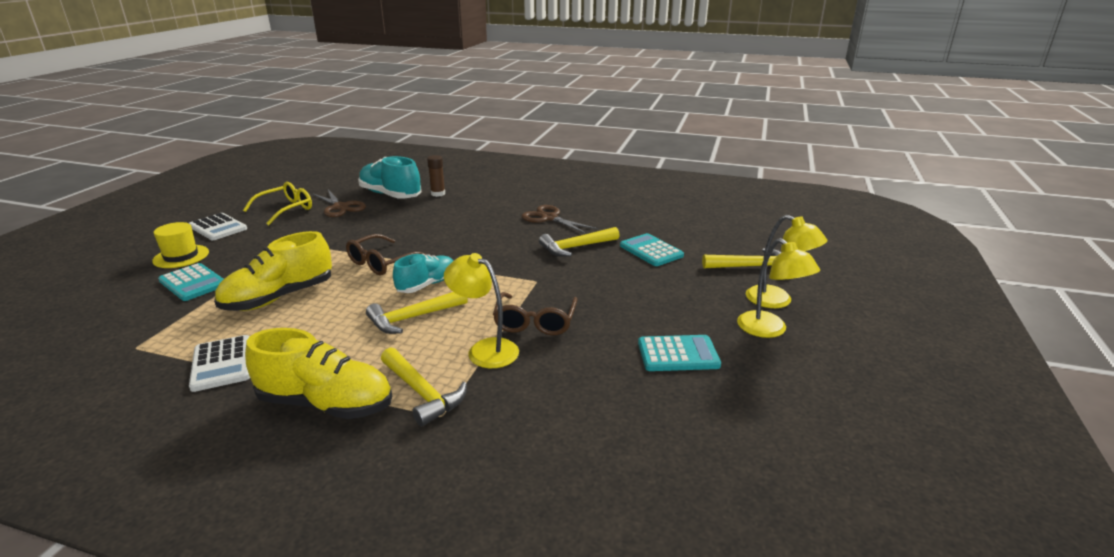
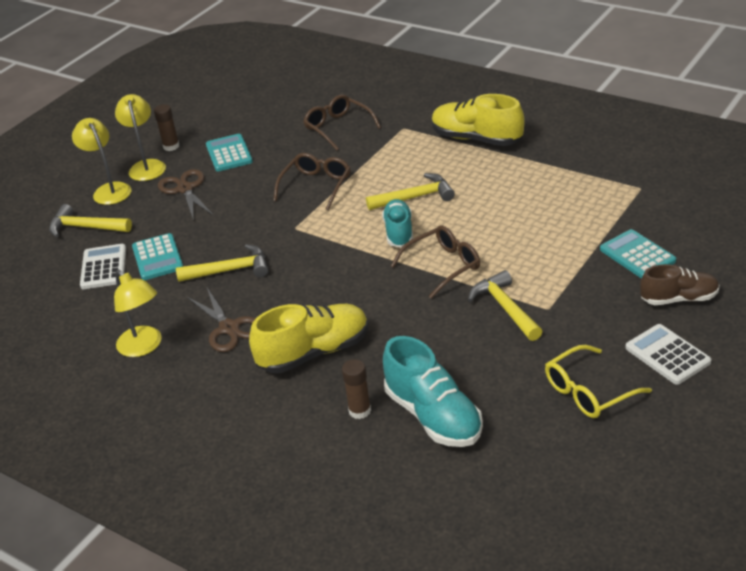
camera: 160 degrees left, 10 degrees up
yellow hat [152,222,209,268] -> brown shoe [640,264,720,305]
white calculator [189,335,250,392] -> white calculator moved to [80,244,126,289]
yellow shoe [214,231,332,311] -> yellow shoe moved to [249,304,368,373]
brown scissors [312,190,366,217] -> brown scissors moved to [158,169,213,220]
yellow hammer [381,347,467,426] -> yellow hammer moved to [468,270,543,341]
turquoise shoe [393,254,454,293] -> turquoise shoe turned 120 degrees clockwise [382,199,413,247]
yellow lamp [444,253,519,368] -> yellow lamp moved to [114,270,162,357]
turquoise calculator [638,335,721,371] -> turquoise calculator turned 60 degrees clockwise [206,134,253,172]
none -> brown glue stick [154,104,179,151]
none -> brown glasses [303,95,381,151]

